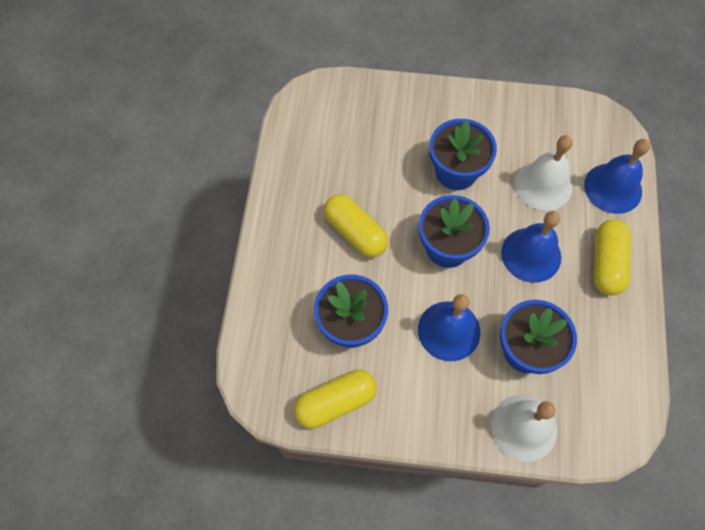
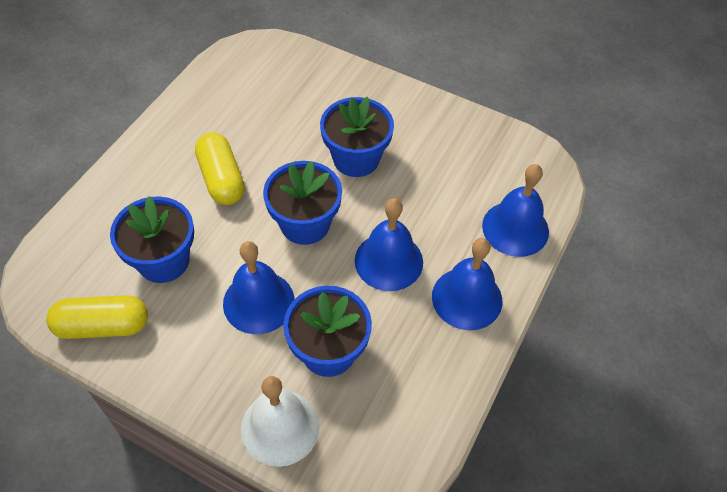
camera: 20 degrees right, 10 degrees down
white bell [515,135,573,210] -> none
yellow capsule [594,220,631,295] -> blue bell [432,238,502,330]

